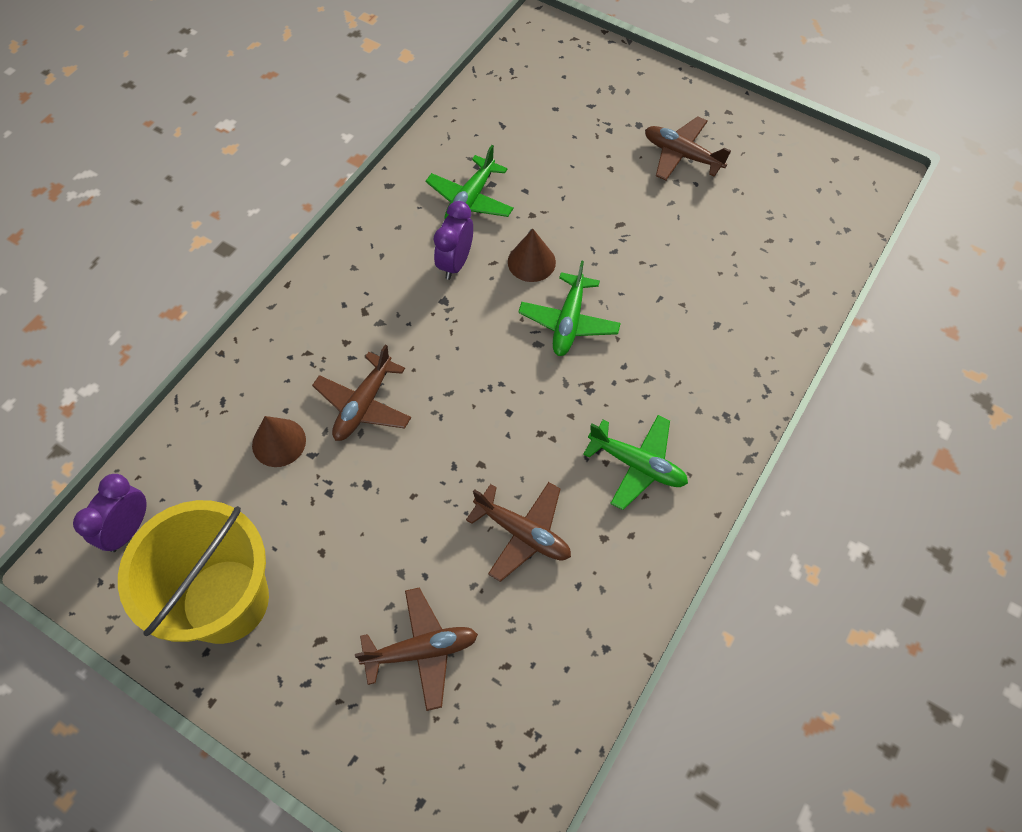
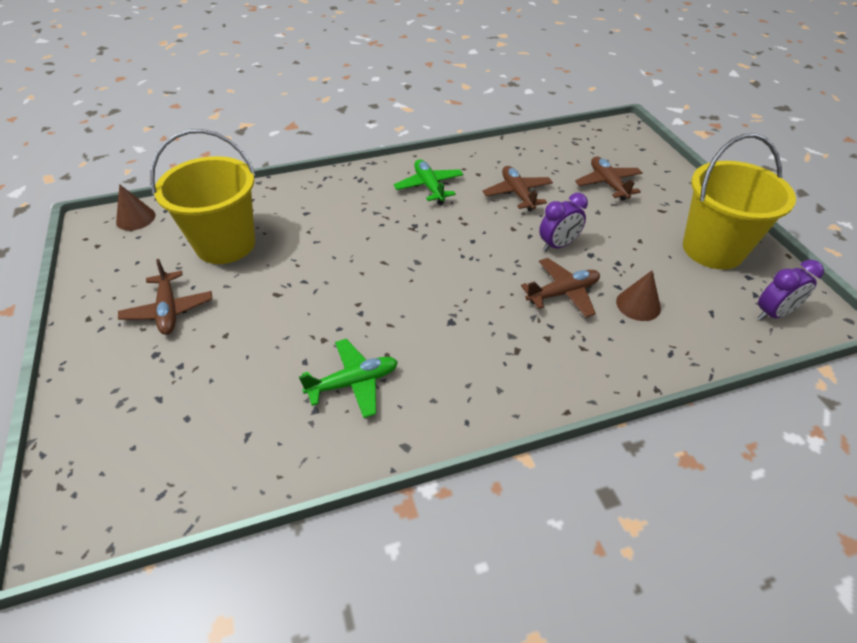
camera: 140 degrees left, 15 degrees down
brown plane [355,587,478,711] -> brown plane turned 45 degrees clockwise [575,157,643,201]
purple clock [434,201,473,280] -> purple clock moved to [539,193,588,252]
brown cone [508,229,556,282] -> brown cone moved to [116,184,156,231]
green plane [518,260,621,356] -> none
none -> yellow bucket [150,129,256,264]

